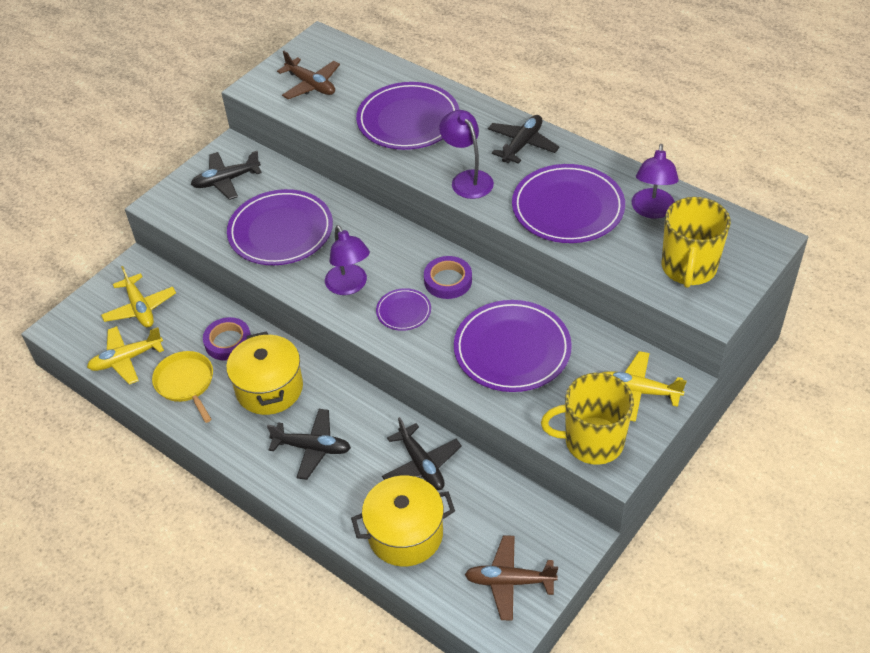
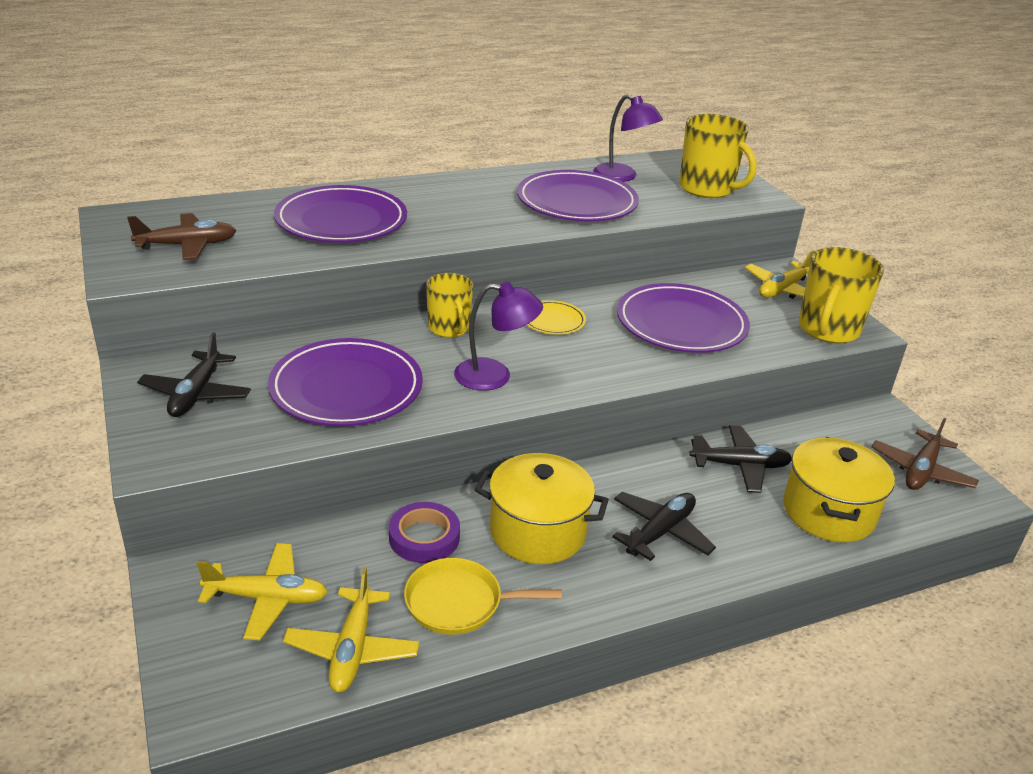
camera: 65 degrees left, 15 degrees down
purple plate [376,288,431,331] -> none
purple tape [424,256,472,299] -> yellow plate [527,300,586,335]
purple lamp [439,110,494,199] -> none
black plane [488,115,560,164] -> none
none -> yellow mug [426,273,473,338]

